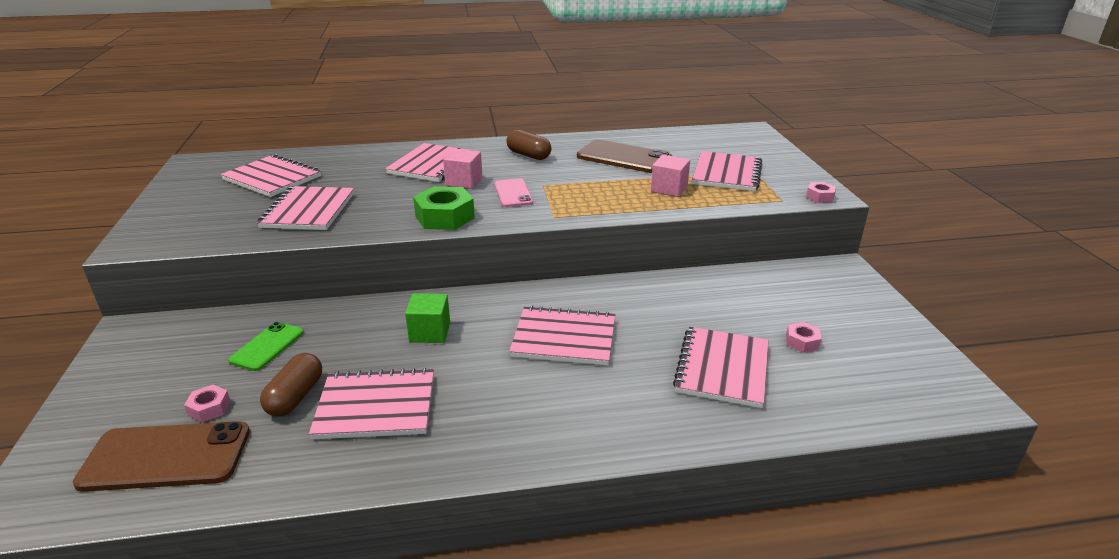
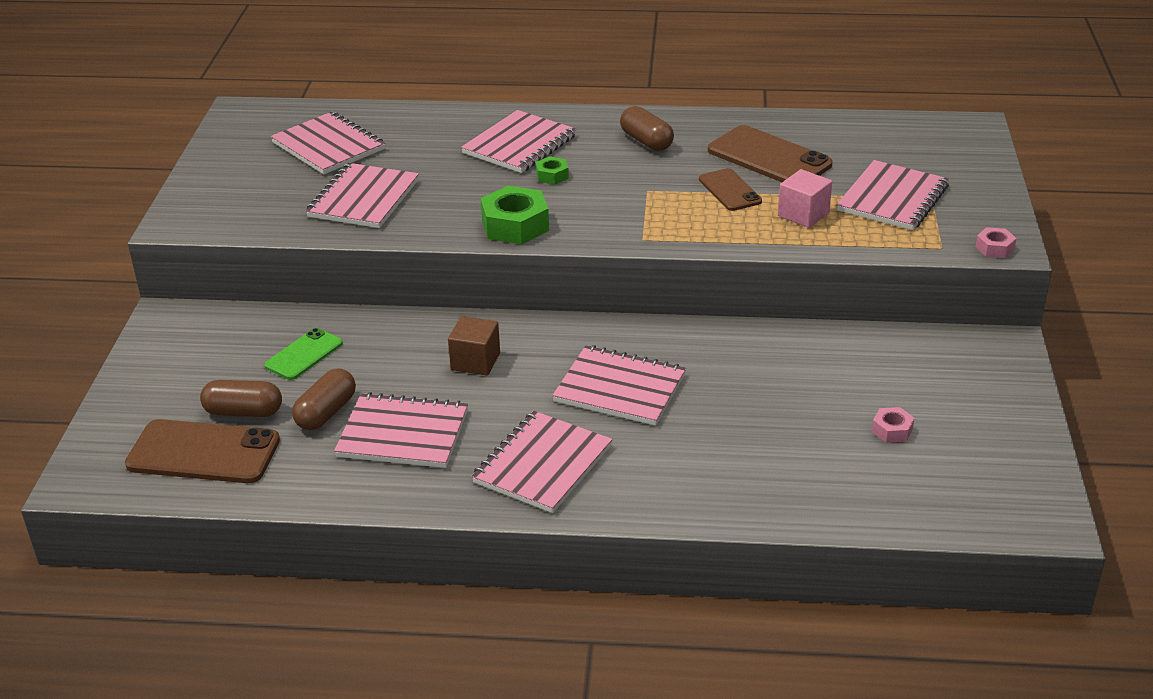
camera: 15 degrees right, 5 degrees up
pink nut [184,385,230,422] -> brown capsule [200,380,282,417]
green cube [405,293,450,343] -> brown cube [448,316,500,376]
pink cube [443,149,482,189] -> green nut [536,156,569,185]
pink phone [495,179,533,207] -> none
pink notebook [673,327,769,408] -> pink notebook moved to [472,411,613,513]
none -> brown phone [699,168,762,211]

